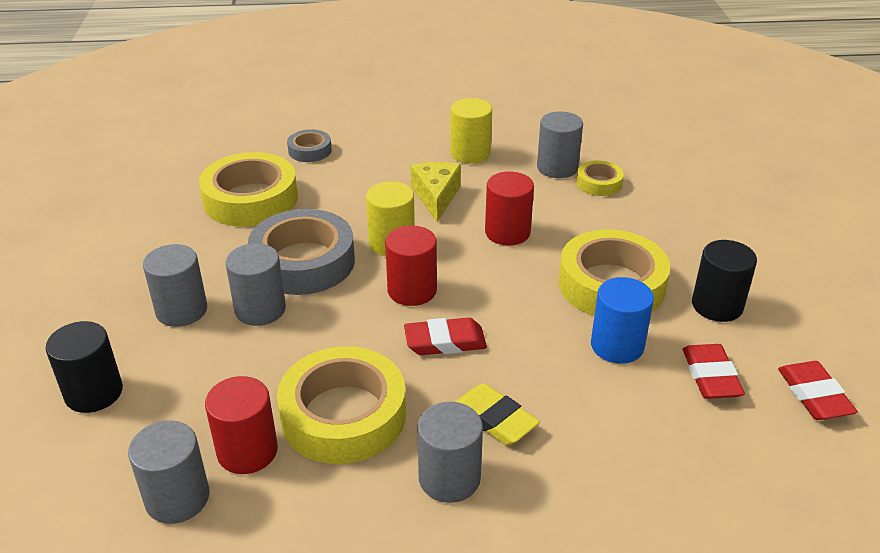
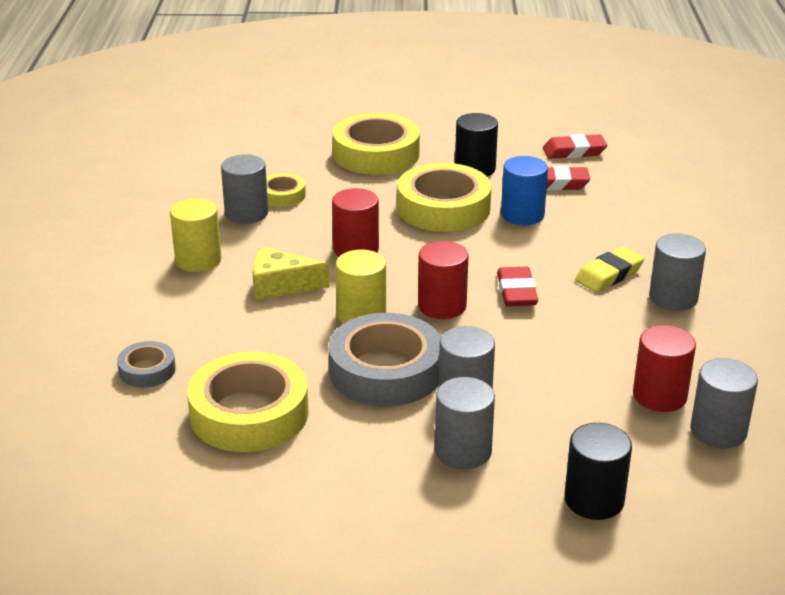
camera: 85 degrees left, 5 degrees down
yellow tape [277,346,406,464] -> yellow tape moved to [333,113,420,175]

